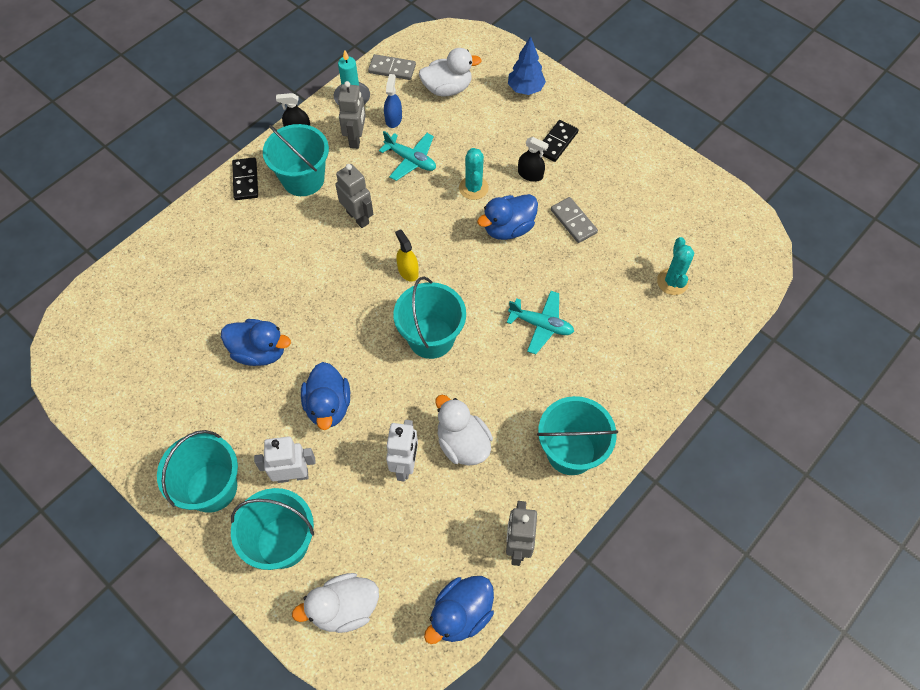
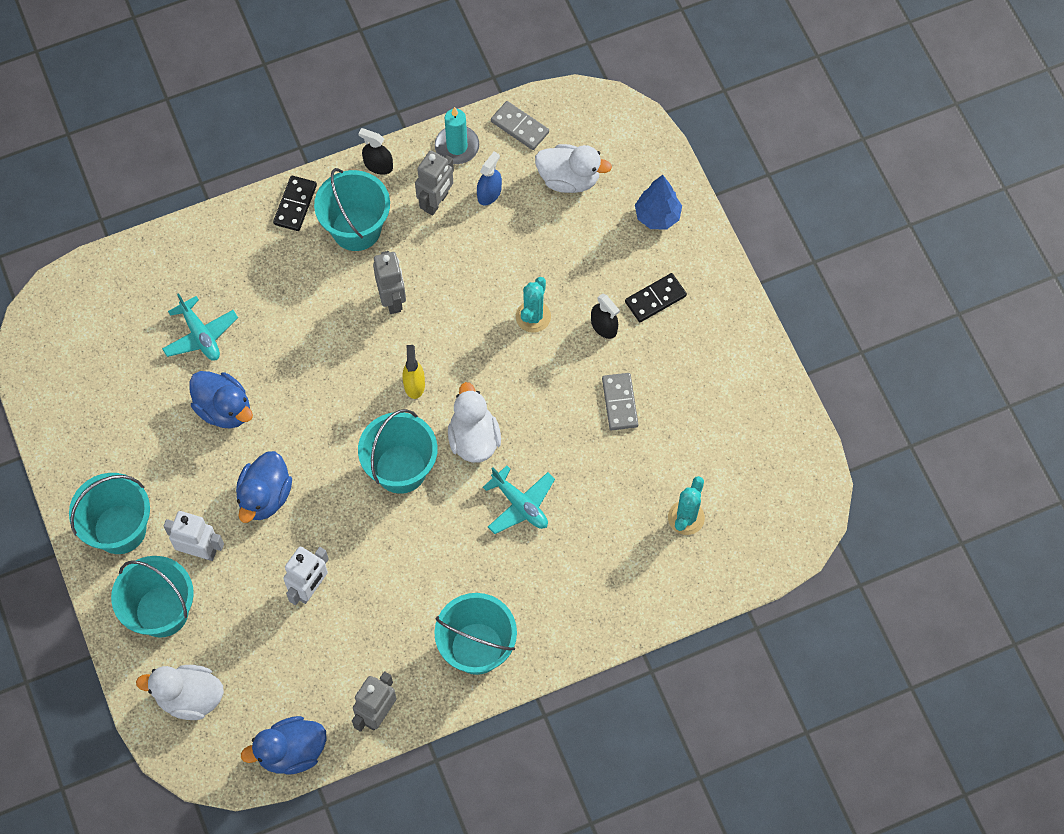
camera: 25 degrees right, 5 degrees up
turquoise plane [379,131,436,181] -> turquoise plane moved to [162,293,238,361]
white duck [435,395,493,466] -> white duck moved to [448,382,501,463]
blue duck [477,194,538,240] -> none

